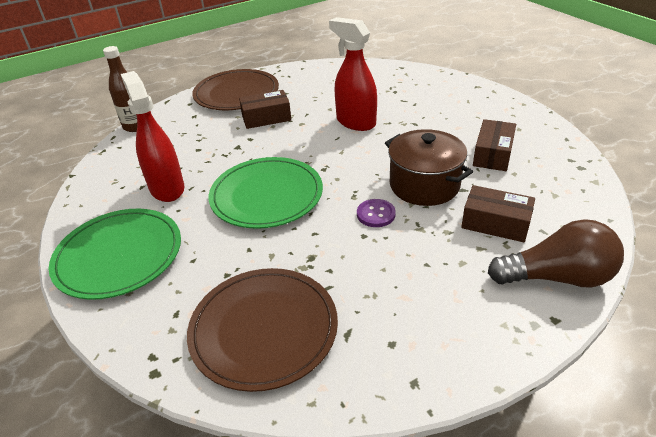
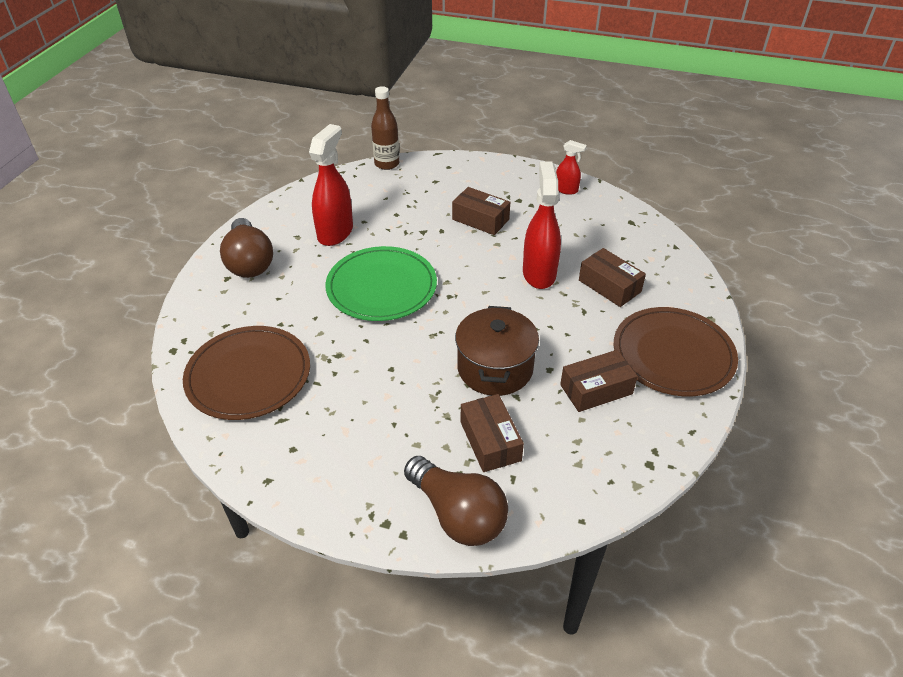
camera: 45 degrees right, 5 degrees up
green plate [49,209,181,300] -> brown light bulb [220,218,273,278]
brown plate [192,69,279,110] -> brown plate moved to [614,307,738,396]
purple button [357,199,396,227] -> none
none -> red spray bottle [556,140,587,195]
none -> brown box [579,248,646,307]

